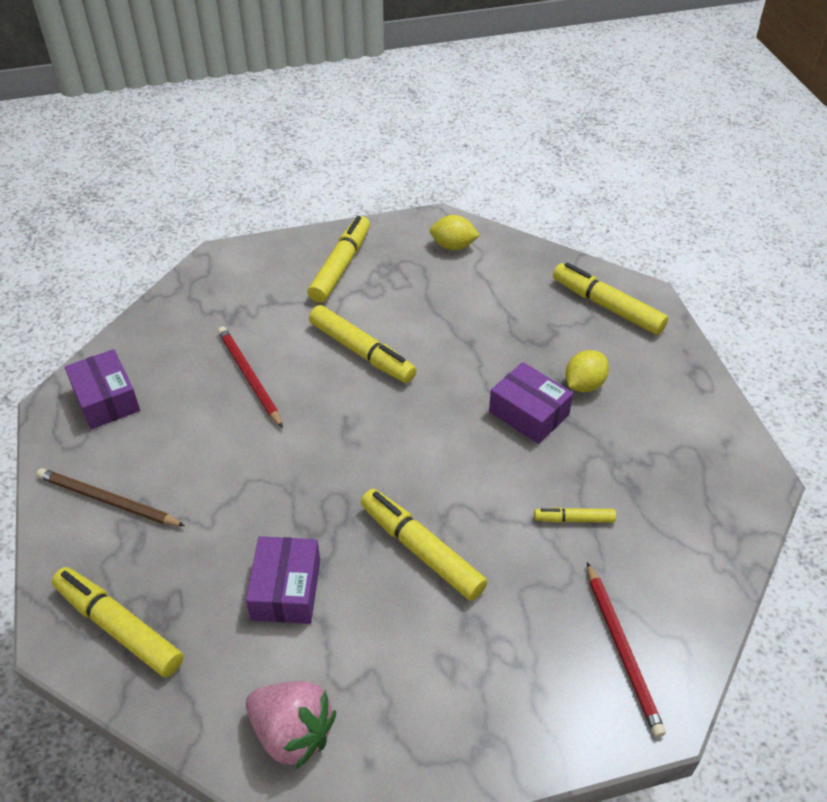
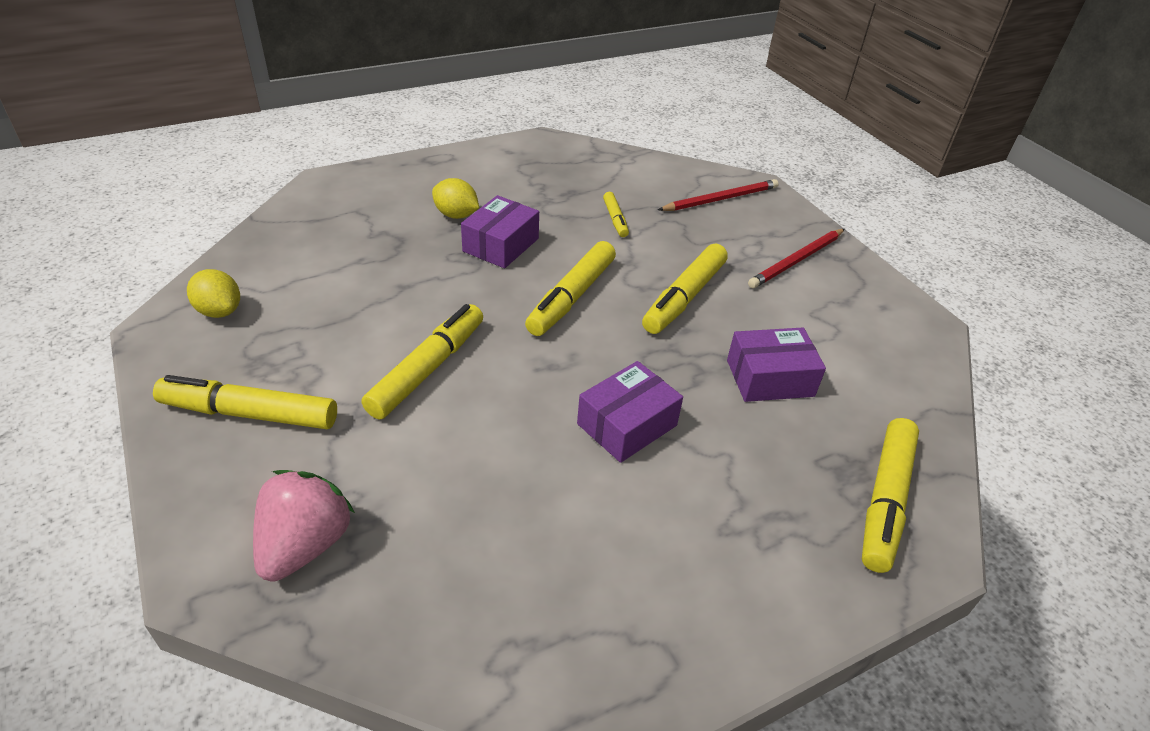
camera: 105 degrees left, 5 degrees down
brown pencil [36,468,185,526] -> none
purple box [65,349,140,429] -> purple box moved to [577,361,683,463]
red pencil [218,326,283,428] -> red pencil moved to [748,229,845,288]
pink strawberry [246,681,336,769] -> pink strawberry moved to [253,470,355,581]
yellow lemon [430,215,480,250] -> yellow lemon turned 45 degrees counterclockwise [187,269,240,318]
yellow marker [553,263,668,335] -> yellow marker moved to [525,241,616,336]

